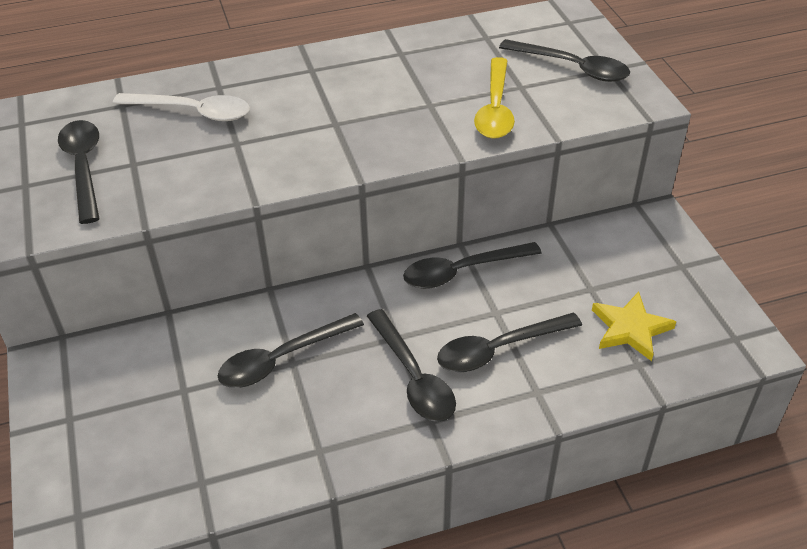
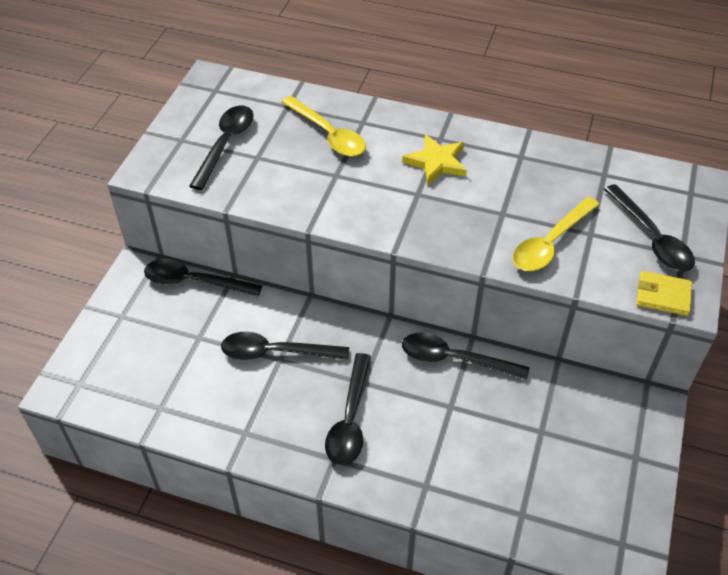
camera: 35 degrees right, 5 degrees up
white spoon [113,93,250,121] -> yellow spoon [282,96,366,156]
black spoon [437,313,582,372] -> black spoon moved to [144,259,262,297]
yellow star [592,292,677,361] -> yellow star moved to [402,134,467,185]
none -> yellow wallet [636,271,692,316]

